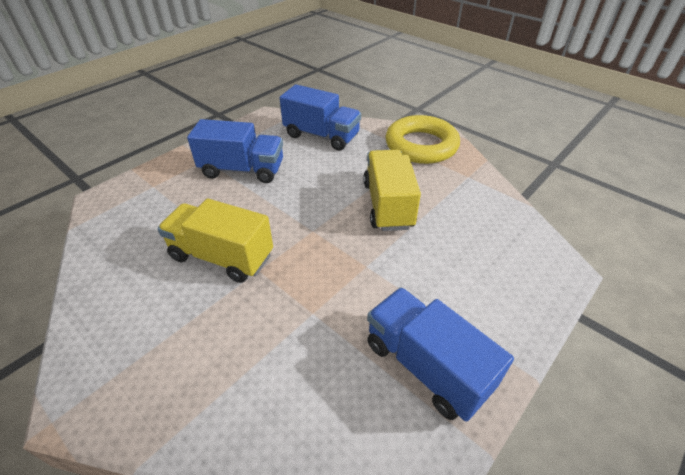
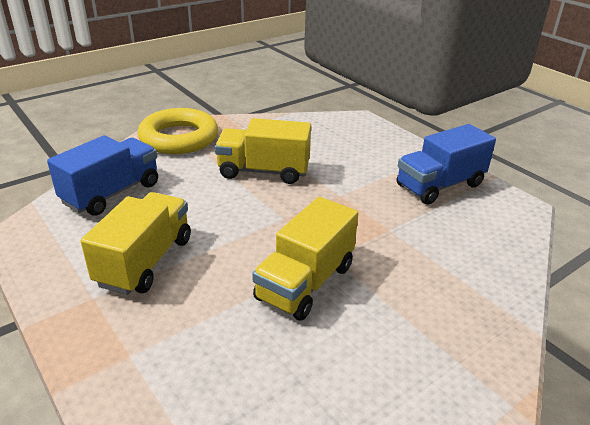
camera: 80 degrees left, 10 degrees down
blue truck [187,119,283,183] -> yellow truck [81,192,191,295]

